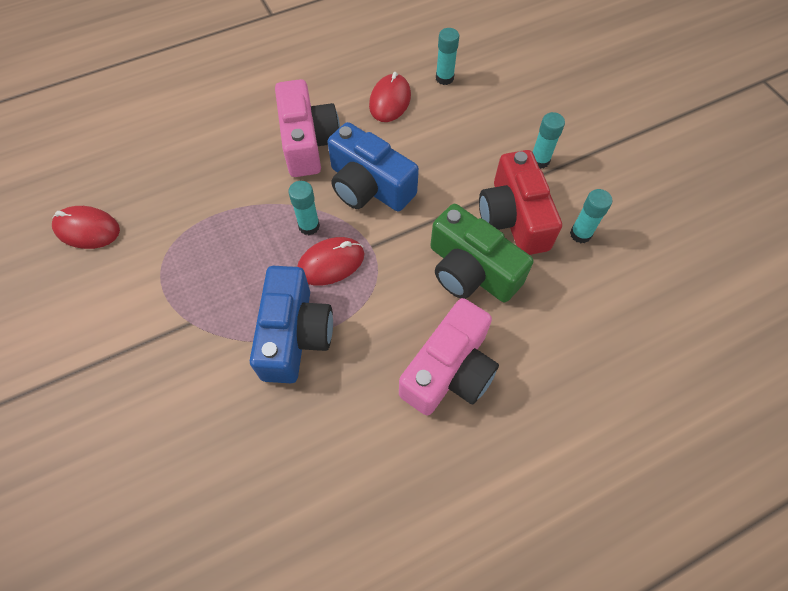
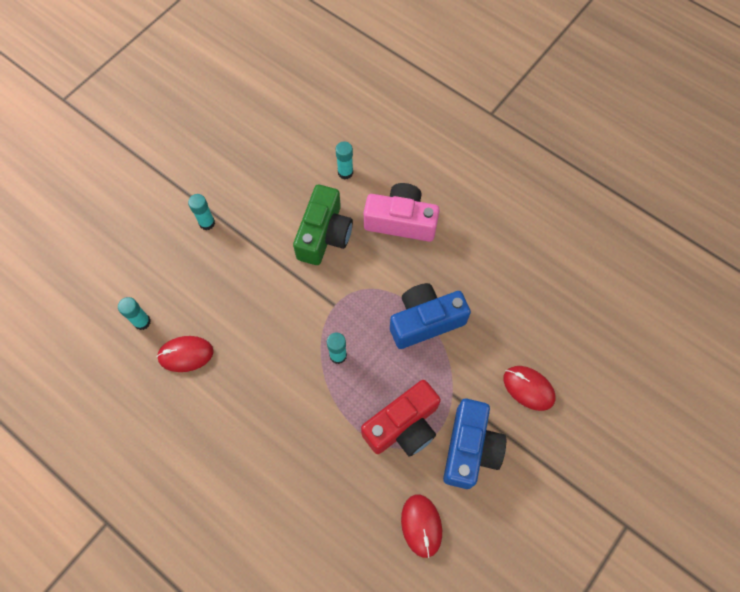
camera: 115 degrees left, 5 degrees up
pink camera [275,79,340,177] -> none
red mouse [297,237,364,286] -> red mouse moved to [503,366,555,411]
blue camera [327,122,419,211] -> blue camera moved to [443,399,506,489]
red camera [479,150,562,255] -> red camera moved to [361,380,441,457]
turquoise glue stick [570,189,612,243] -> turquoise glue stick moved to [336,141,353,180]

